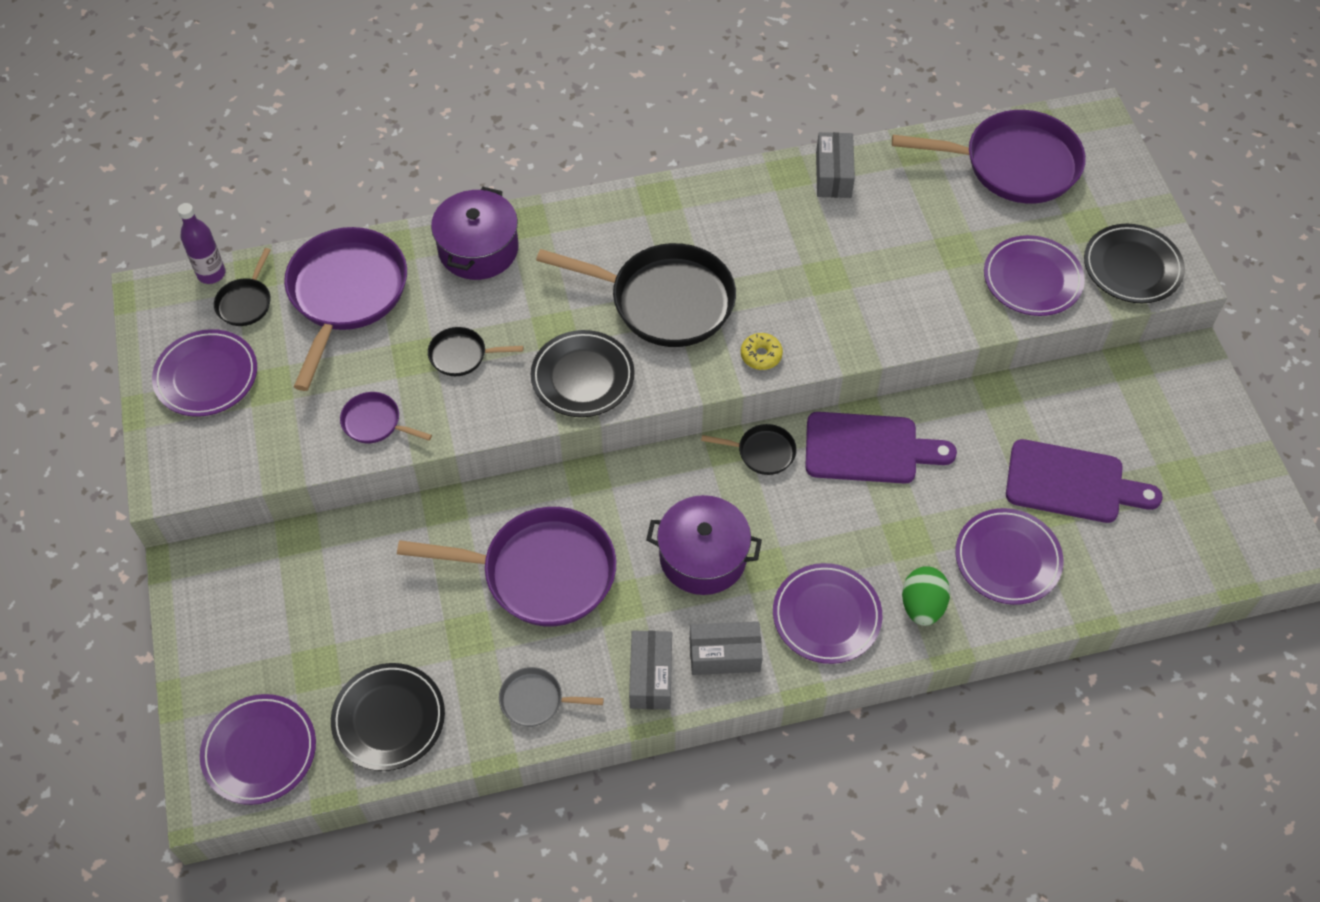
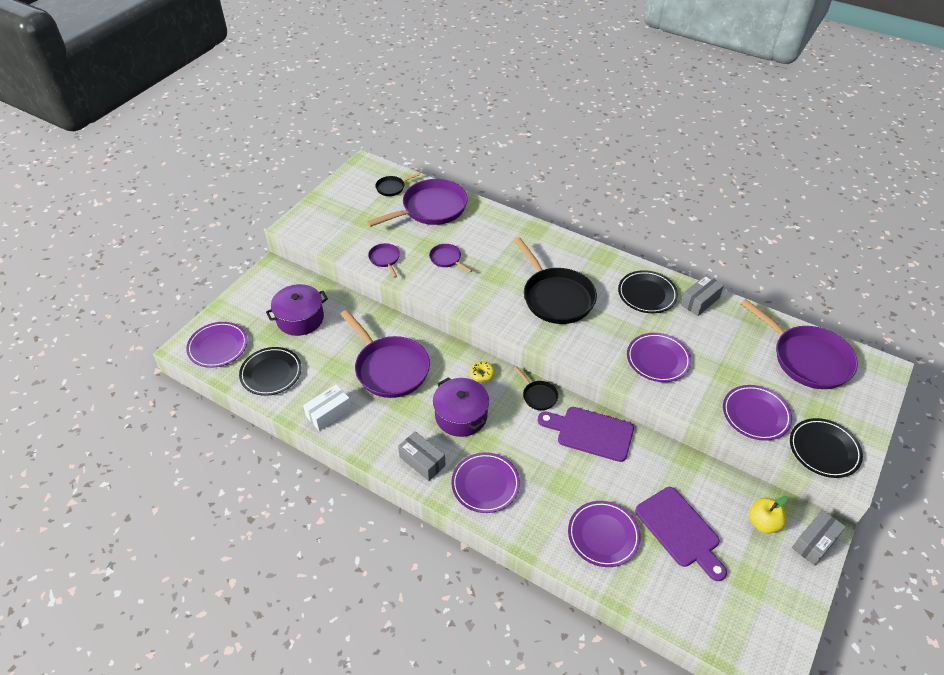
camera: 45 degrees right, 10 degrees down
purple plate [152,329,257,417] -> purple plate moved to [627,333,691,382]
purple bottle [177,203,226,284] -> none
black pan [428,327,523,376] -> purple pan [429,244,473,272]
purple pot [431,187,519,280] -> purple pot moved to [266,284,328,336]
grey pan [499,667,604,727] -> white box [303,384,352,431]
black plate [531,330,635,417] -> black plate moved to [618,270,678,313]
grey box [629,631,672,710] -> grey box moved to [792,510,846,566]
yellow donut [741,333,783,370] -> yellow donut moved to [470,361,495,383]
purple cutting board [805,412,957,484] -> purple cutting board turned 150 degrees clockwise [538,407,634,462]
green egg [902,566,950,626] -> none
none -> yellow apple [749,496,788,534]

